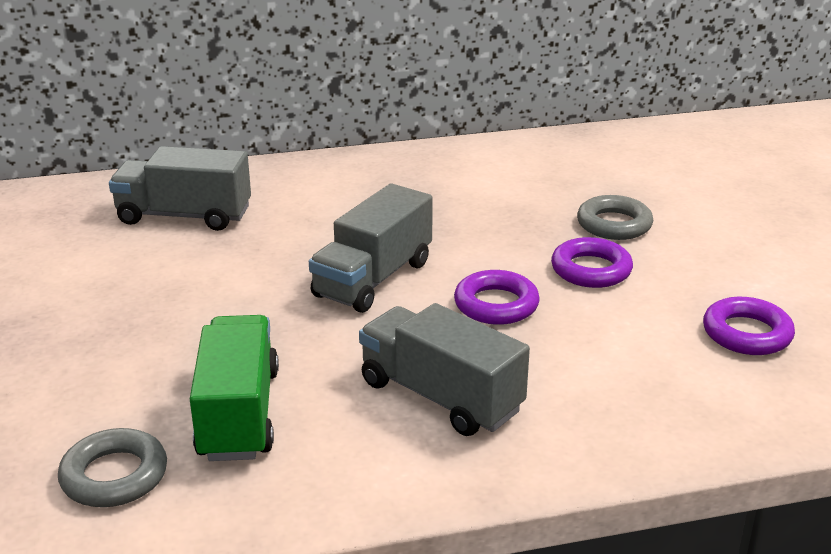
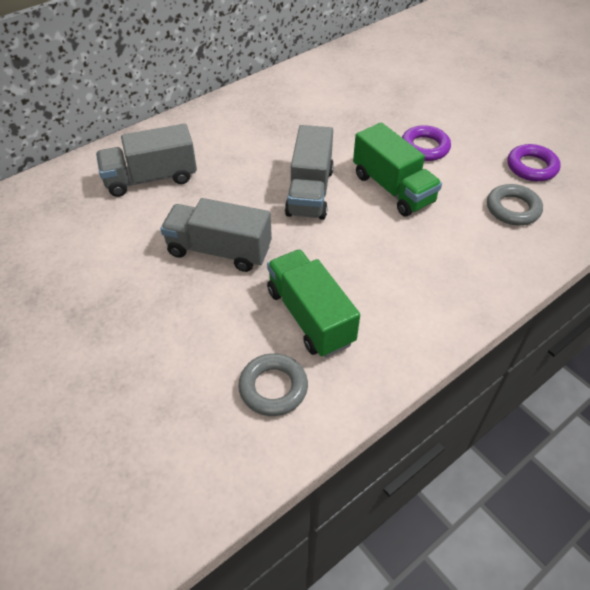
camera: 25 degrees left, 20 degrees up
grey truck [359,303,530,436] -> grey truck moved to [160,198,272,272]
purple ring [454,270,540,325] -> green truck [353,123,442,217]
grey ring [577,195,653,240] -> grey ring moved to [487,184,543,226]

